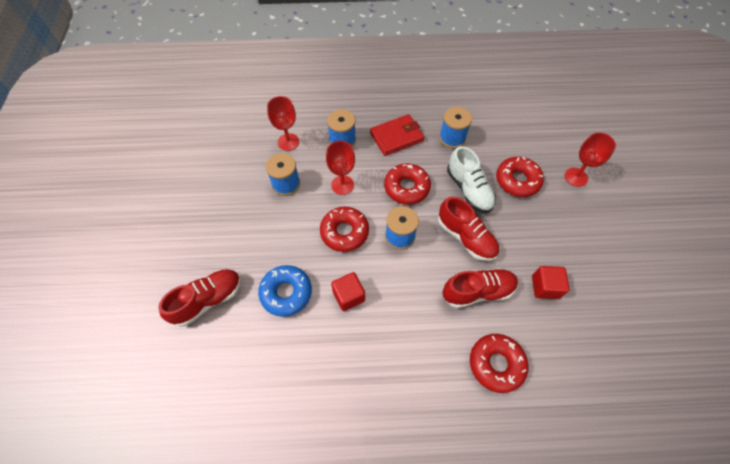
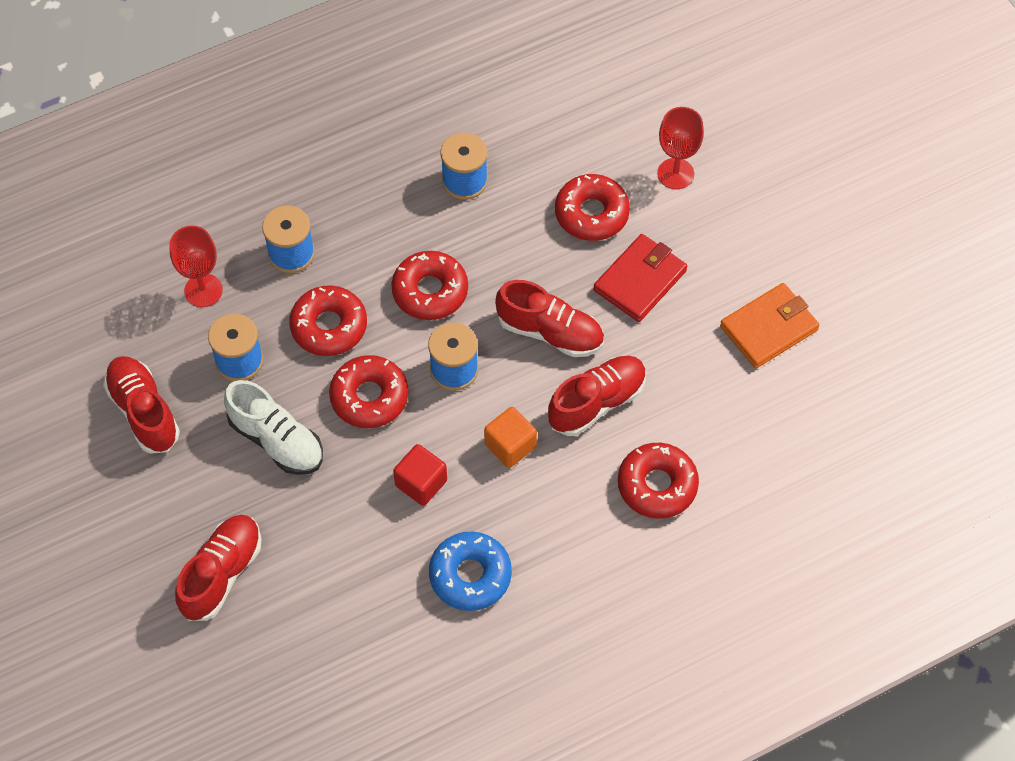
camera: 25 degrees left, 0 degrees up
blue donut [258,265,312,317] -> blue donut moved to [429,532,512,611]
red goblet [326,141,355,195] -> red donut [289,285,367,356]
red wallet [370,114,424,156] -> red wallet moved to [593,234,687,322]
white shoe [447,146,496,213] -> white shoe moved to [224,380,323,475]
red cube [532,266,570,299] -> none
none -> red shoe [103,356,180,454]
none -> orange cube [484,407,537,468]
none -> orange wallet [720,283,819,368]

